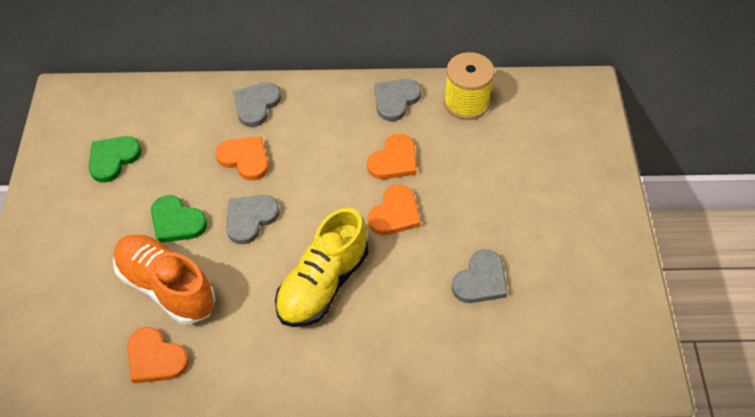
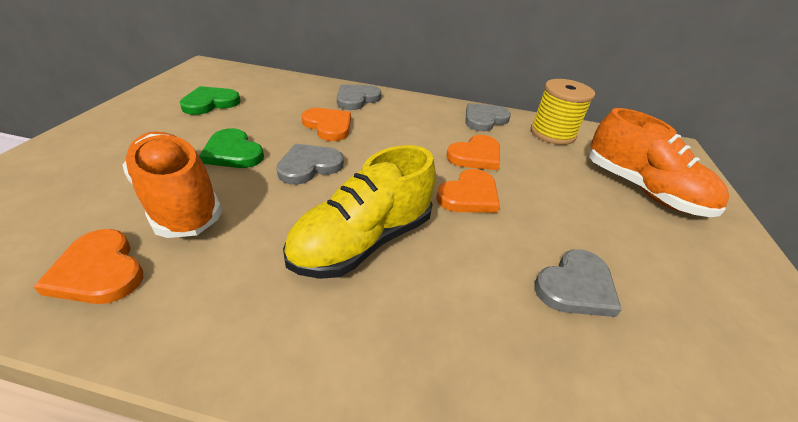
camera: 10 degrees right, 15 degrees down
none -> orange shoe [589,108,729,217]

